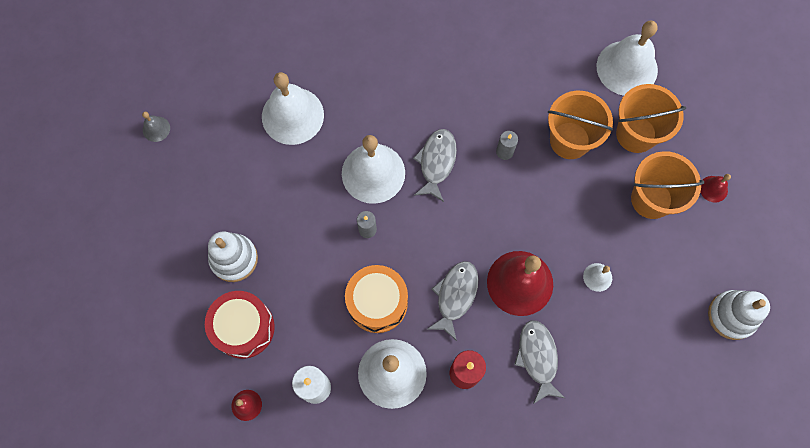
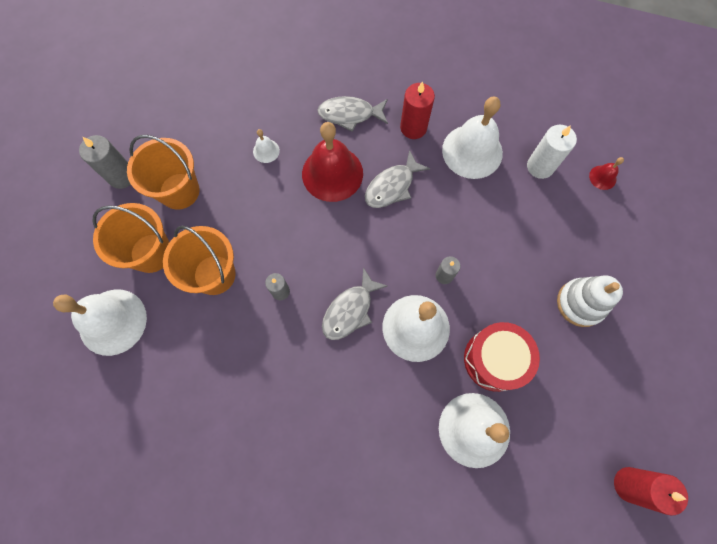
camera: 155 degrees left, 0 degrees up
grey bell [142,112,170,142] -> red candle [614,467,688,516]
red drum [205,291,275,359] -> red drum moved to [464,322,540,392]
orange drum [345,265,408,333] -> none
grey fish [514,320,565,404] -> grey fish turned 75 degrees clockwise [317,96,388,132]
red bell [701,174,731,203] -> grey candle [79,135,131,189]
white stacking toy [708,290,770,340] -> none

